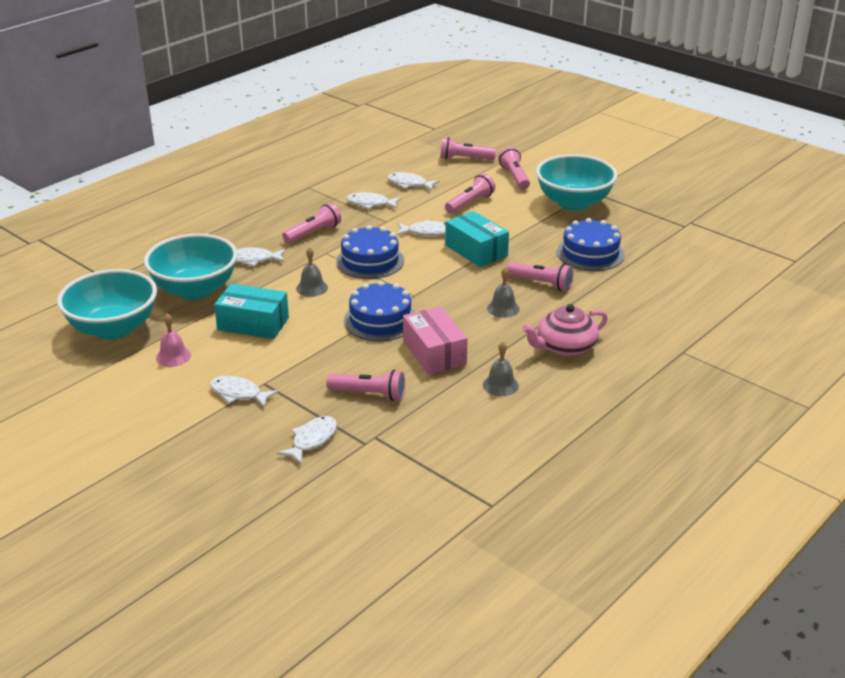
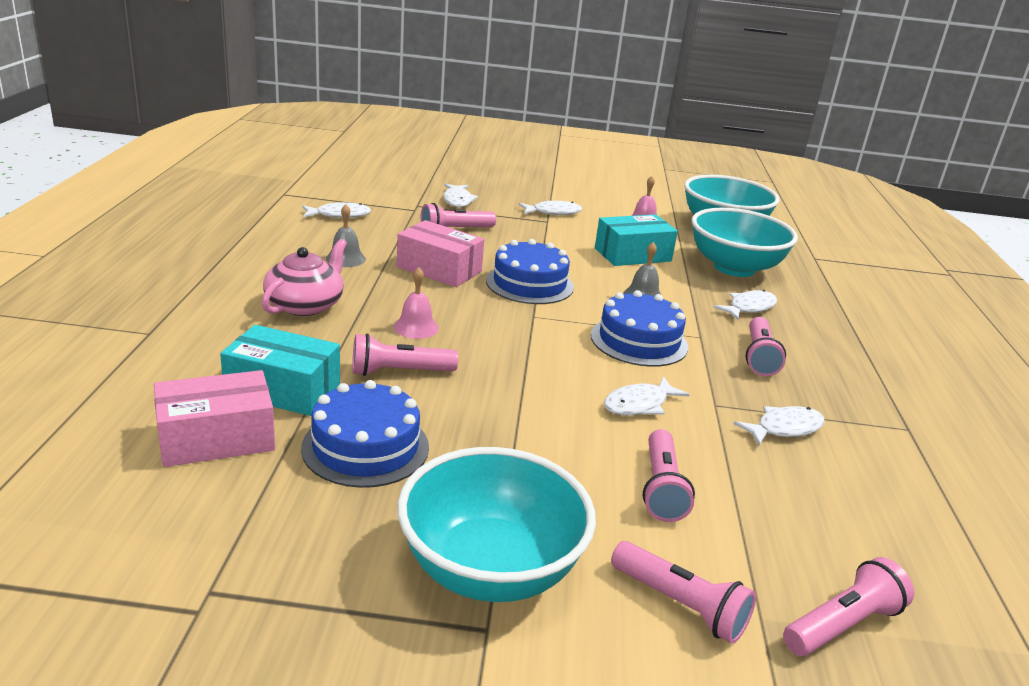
camera: 140 degrees right, 5 degrees down
white fish [387,172,440,191] -> white fish moved to [302,202,371,218]
turquoise box [445,211,509,267] -> turquoise box moved to [220,325,340,416]
grey bell [487,267,520,318] -> pink bell [394,267,439,339]
none -> pink box [154,370,275,467]

